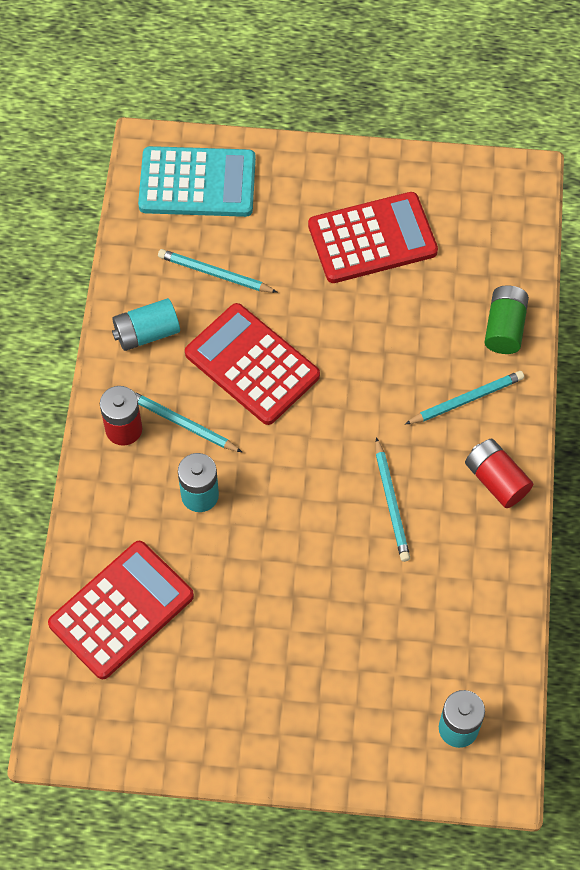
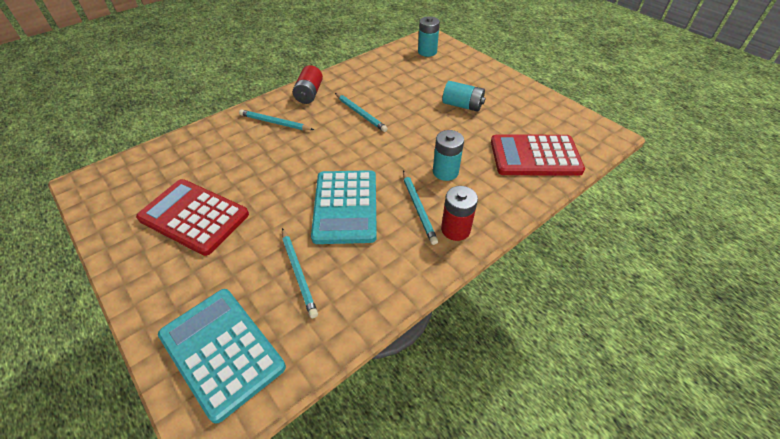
camera: 135 degrees left, 15 degrees down
turquoise battery [112,298,180,351] -> turquoise battery moved to [442,81,485,112]
red calculator [185,303,320,425] -> turquoise calculator [311,170,377,244]
turquoise pencil [376,437,410,562] -> turquoise pencil turned 105 degrees clockwise [335,93,388,132]
green battery [484,285,529,354] -> none

